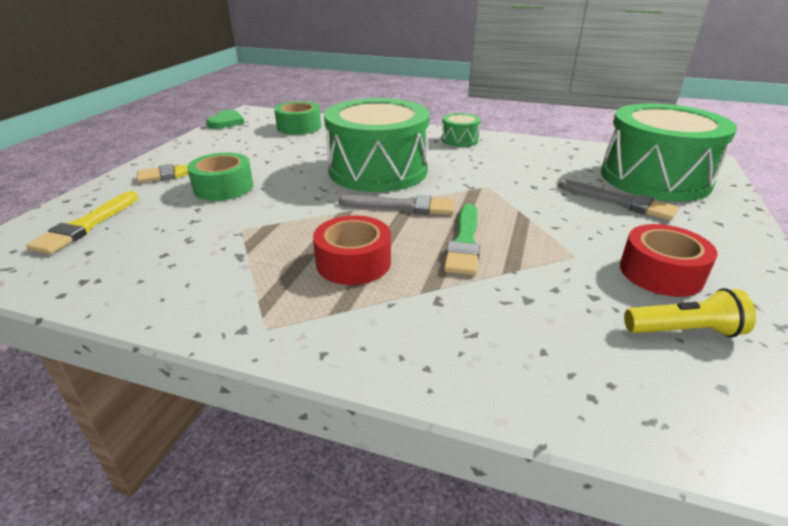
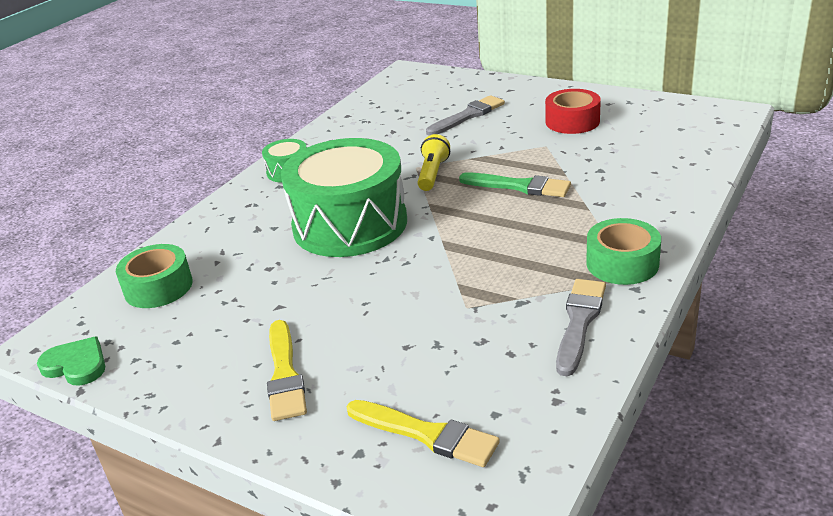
camera: 75 degrees left, 0 degrees up
green tape [187,153,253,201] -> green tape moved to [586,218,661,285]
red tape [313,215,391,285] -> none
grey brush [339,195,455,215] -> grey brush moved to [556,279,606,376]
green drum [601,103,737,202] -> none
yellow flashlight [624,288,756,337] -> yellow flashlight moved to [417,134,450,191]

